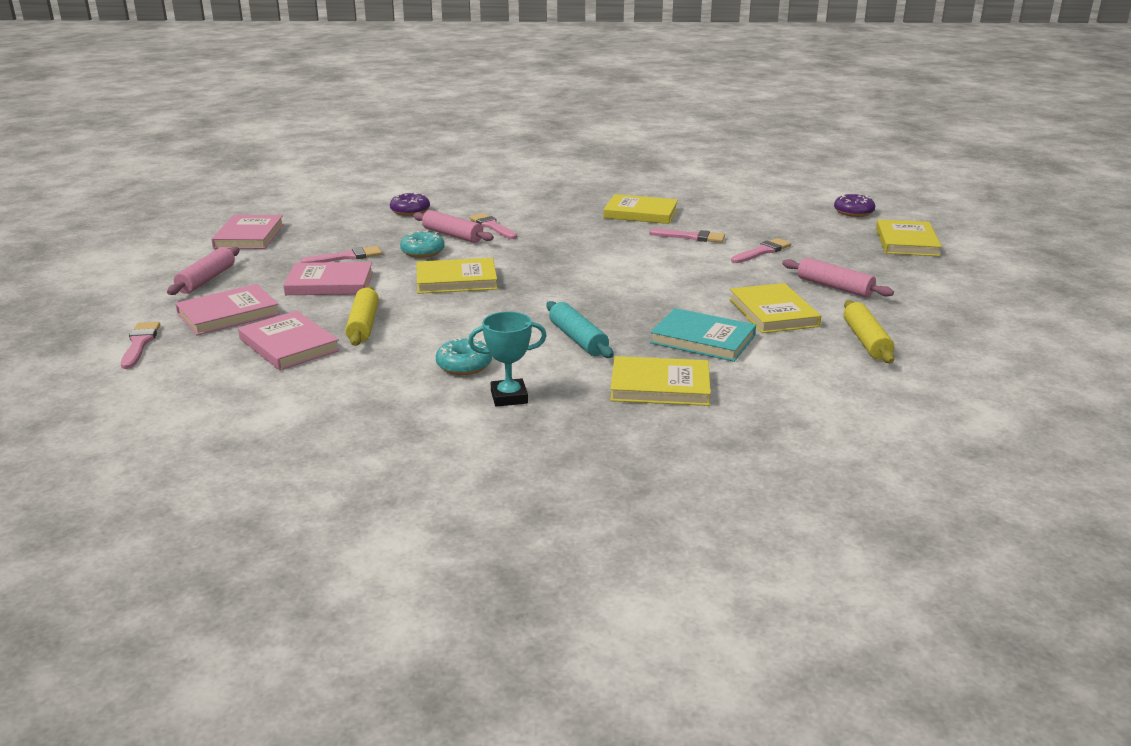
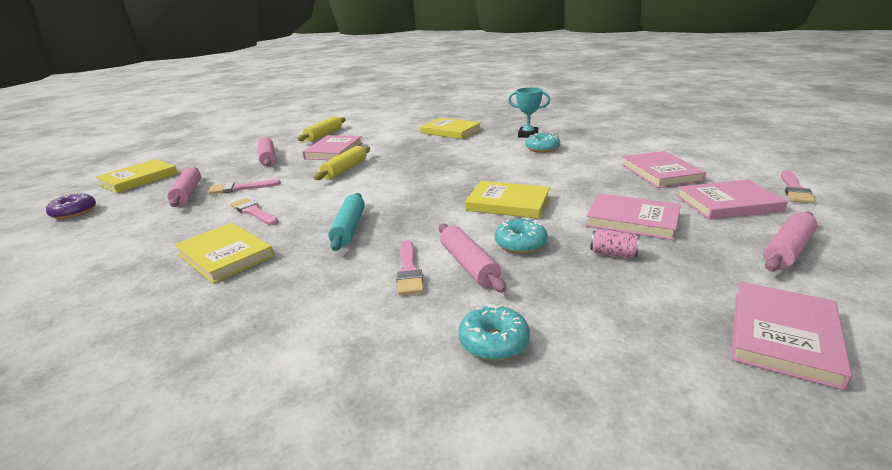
camera: 150 degrees left, 0 degrees up
pink brush [301,246,382,263] -> pink can [590,229,640,258]
yellow rolling pin [345,286,379,346] -> yellow rolling pin moved to [314,146,370,180]
purple donut [390,192,430,216] -> turquoise donut [459,304,530,361]
turquoise rolling pin [546,301,614,358] -> turquoise rolling pin moved to [328,193,365,251]
turquoise book [650,308,756,362] -> none
yellow book [729,283,821,333] -> pink book [302,135,362,160]
none -> pink rolling pin [167,167,201,207]

